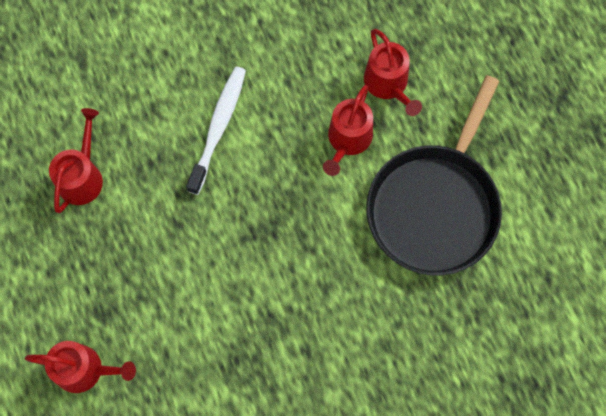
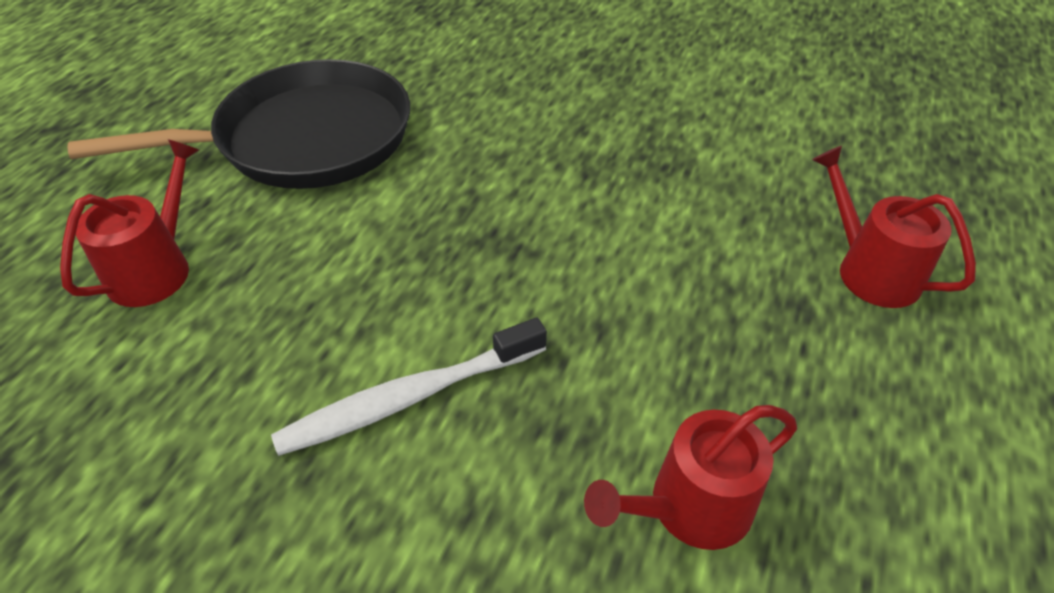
camera: 135 degrees left, 25 degrees down
red watering can [323,85,373,176] -> none

